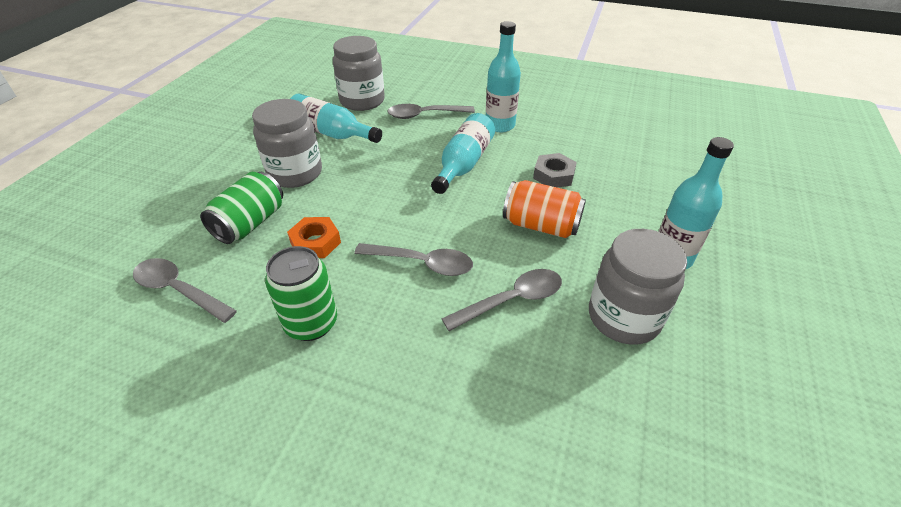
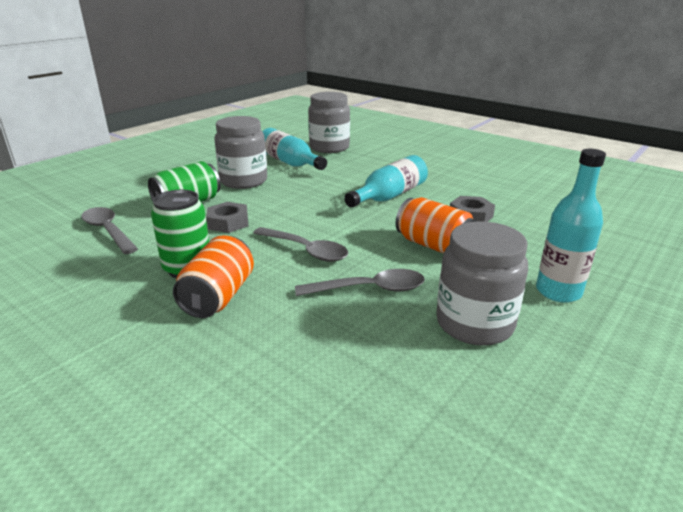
camera: 20 degrees right, 15 degrees down
orange nut [287,217,341,258] -> grey nut [207,202,248,233]
grey spoon [387,104,475,119] -> none
turquoise bottle [486,21,521,132] -> none
none -> orange can [173,235,254,318]

